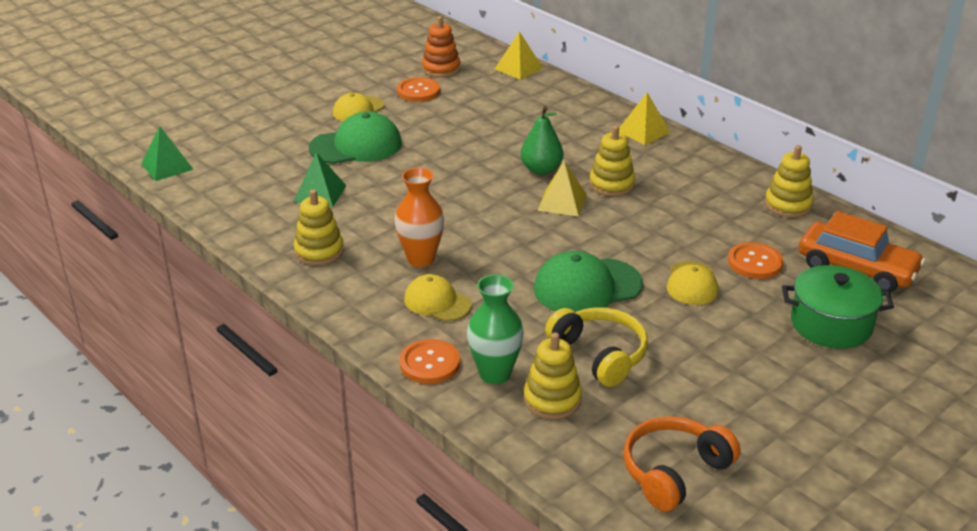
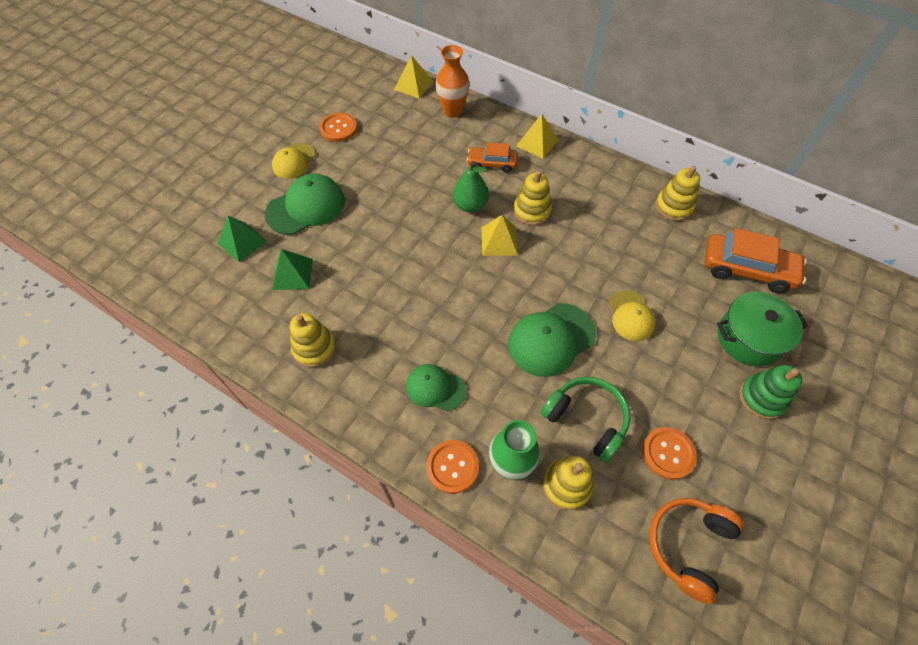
camera: 15 degrees left, 25 degrees up
green pyramid [141,126,194,181] -> green pyramid moved to [218,216,267,262]
orange vase [394,167,444,267] -> orange vase moved to [435,45,470,118]
yellow cap [404,274,472,321] -> green cap [406,364,466,411]
orange stacking toy [422,16,460,77] -> none
yellow headphones [545,307,648,387] -> green headphones [541,377,630,462]
orange button [728,242,783,279] -> orange button moved to [642,427,697,480]
none -> orange car [467,142,518,173]
none -> green stacking toy [739,365,803,419]

